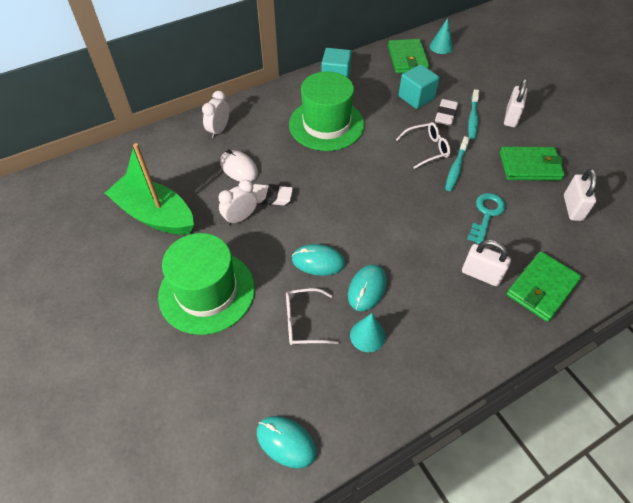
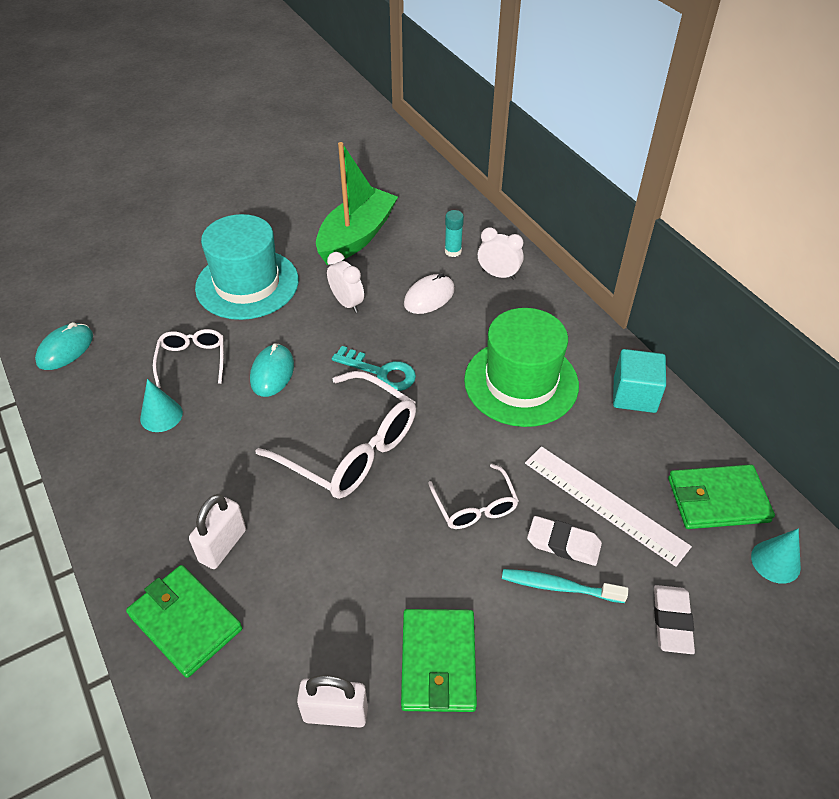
camera: 90 degrees right, 5 degrees down
green hat [158,233,255,335] -> turquoise hat [195,214,299,320]
white eraser [253,184,293,205] -> white eraser moved to [654,585,695,654]
turquoise mouse [348,265,387,311] -> none
turquoise cube [399,64,440,109] -> white ruler [525,446,692,567]
turquoise toothbrush [445,136,470,191] -> none
turquoise key [467,193,506,244] -> turquoise key moved to [332,346,416,391]
white padlock [504,78,528,127] -> none
none -> white glasses [255,371,416,499]
none -> turquoise glue stick [445,210,464,257]

